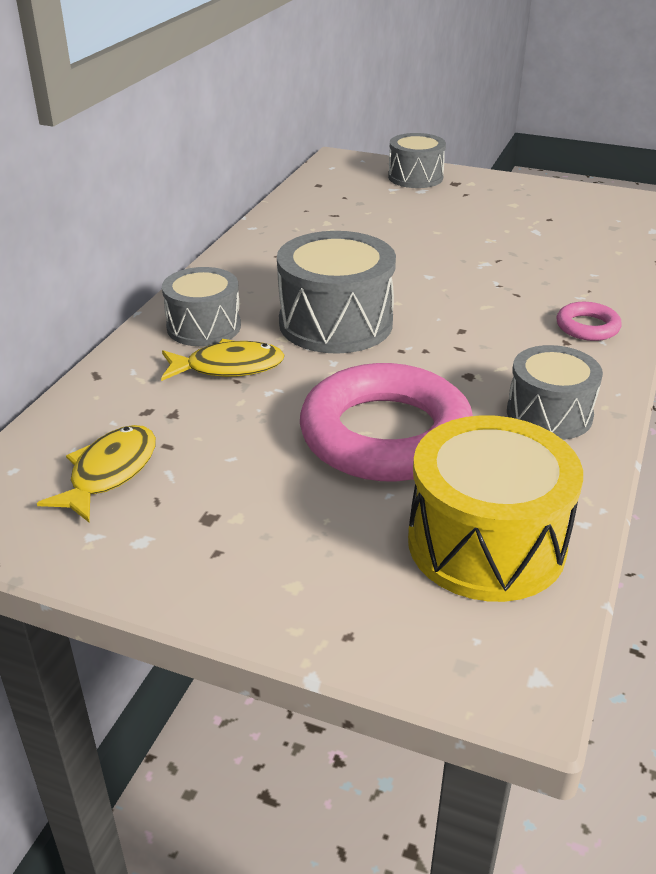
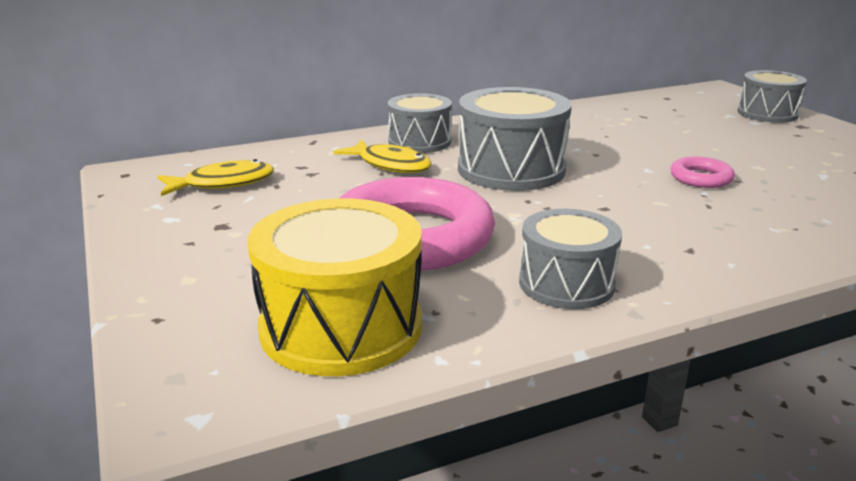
camera: 45 degrees right, 10 degrees down
pink ring [556,302,622,341] -> pink ring moved to [671,157,735,188]

